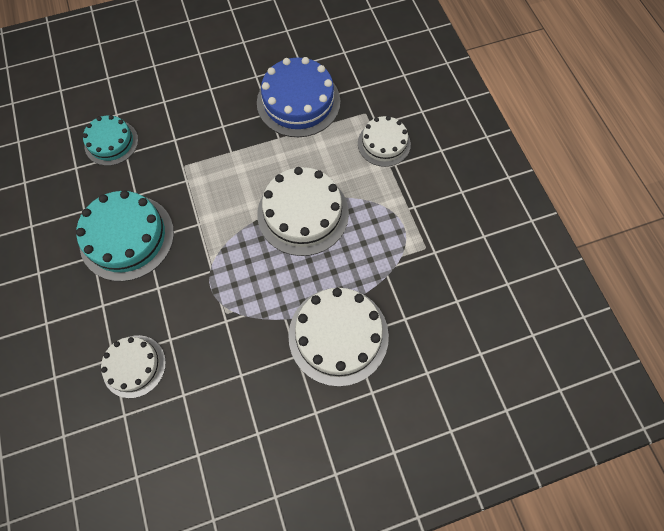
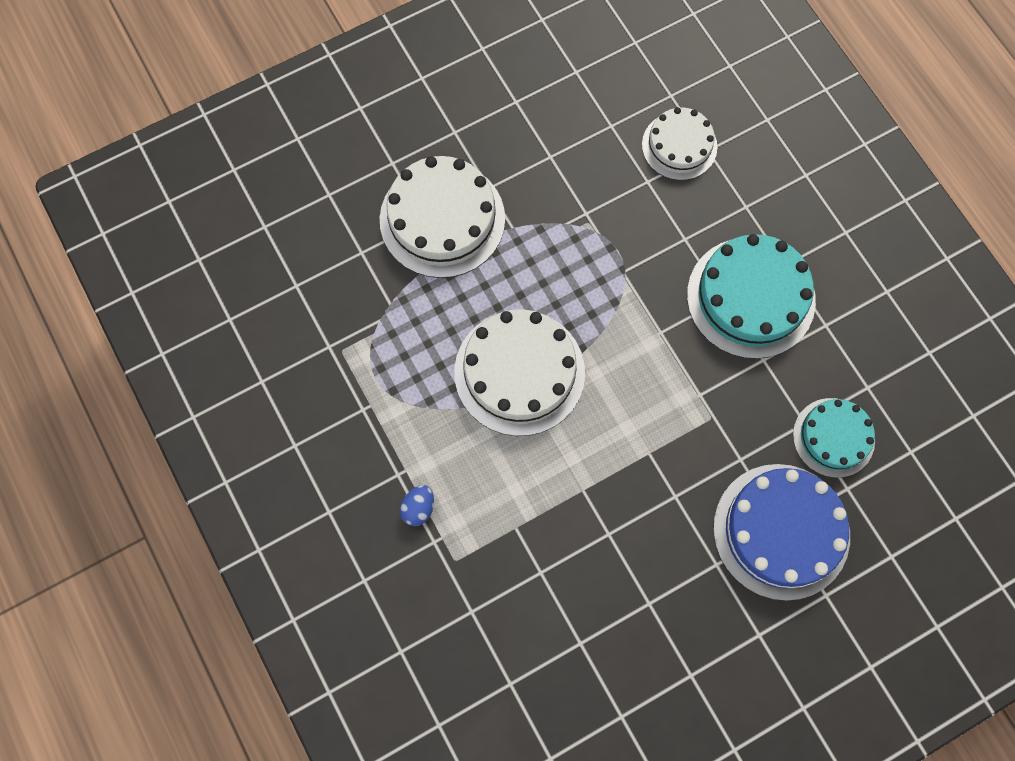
camera: 170 degrees right, 5 degrees up
blue cake [257,57,340,137] -> blue cake moved to [713,464,850,601]
white cake [358,116,411,167] -> blue egg [400,485,434,526]

